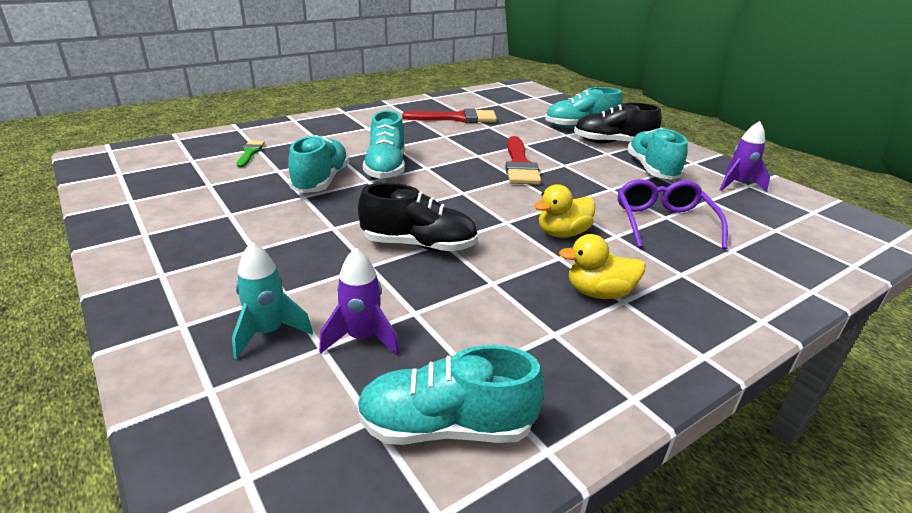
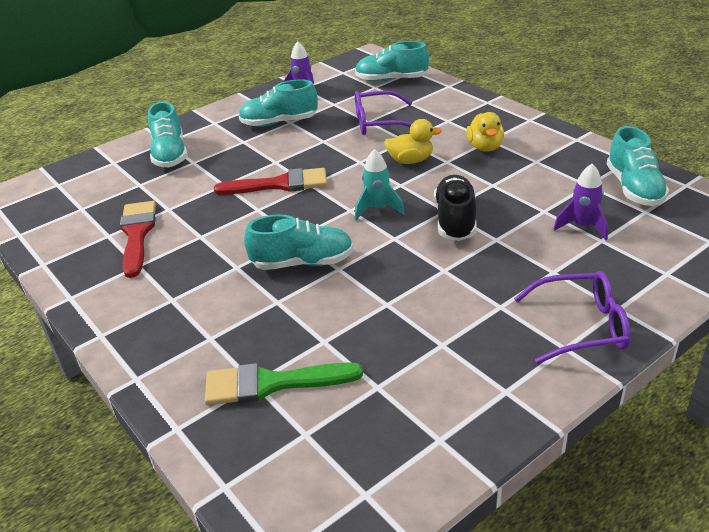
camera: 90 degrees left, 5 degrees up
turquoise rocket [232,242,313,360] -> turquoise rocket moved to [355,149,405,220]
green brush [237,141,265,167] -> green brush [205,362,363,405], size x1.86
turquoise shoe [288,135,350,193] -> turquoise shoe moved to [355,41,429,82]
yellow duck [534,184,595,238] -> yellow duck turned 60 degrees counterclockwise [384,119,442,164]
black shoe [574,103,662,143] -> none
none -> purple glasses [514,271,631,364]

